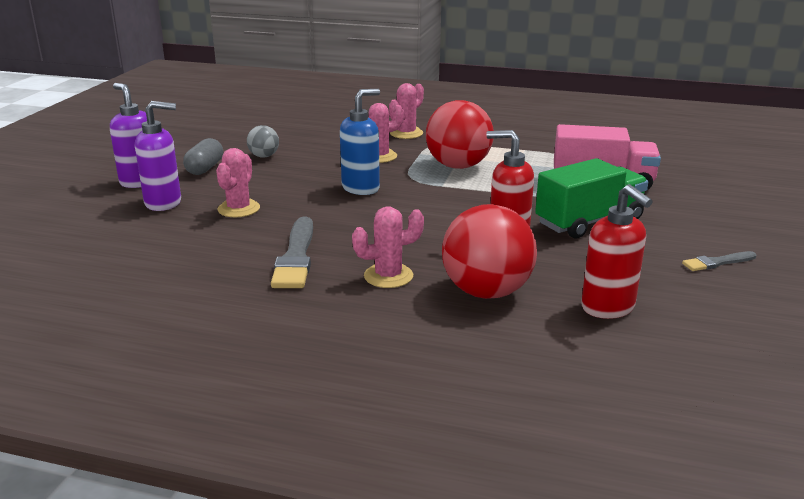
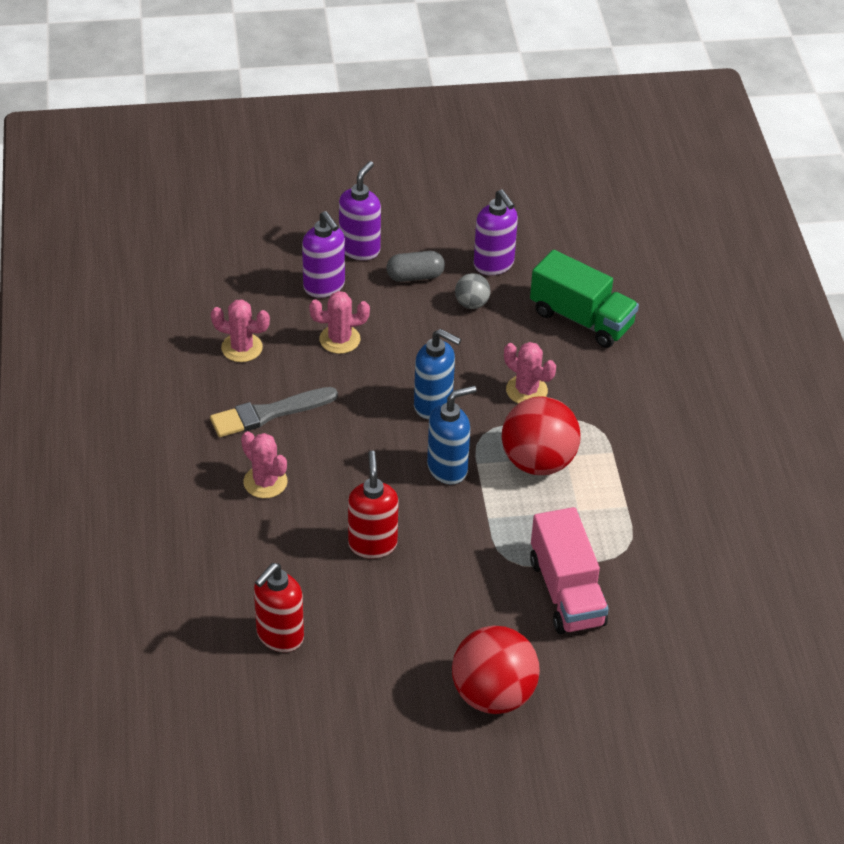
camera: 65 degrees right, 20 degrees up
pink cactus [389,83,424,139] -> pink cactus moved to [211,299,270,362]
red ball [442,204,537,299] -> red ball moved to [452,626,540,714]
green truck [535,158,648,238] -> green truck moved to [530,250,639,348]
grey brush [682,251,756,271] -> none
none -> blue soap dispenser [427,386,477,484]
none -> purple soap dispenser [474,190,518,275]

